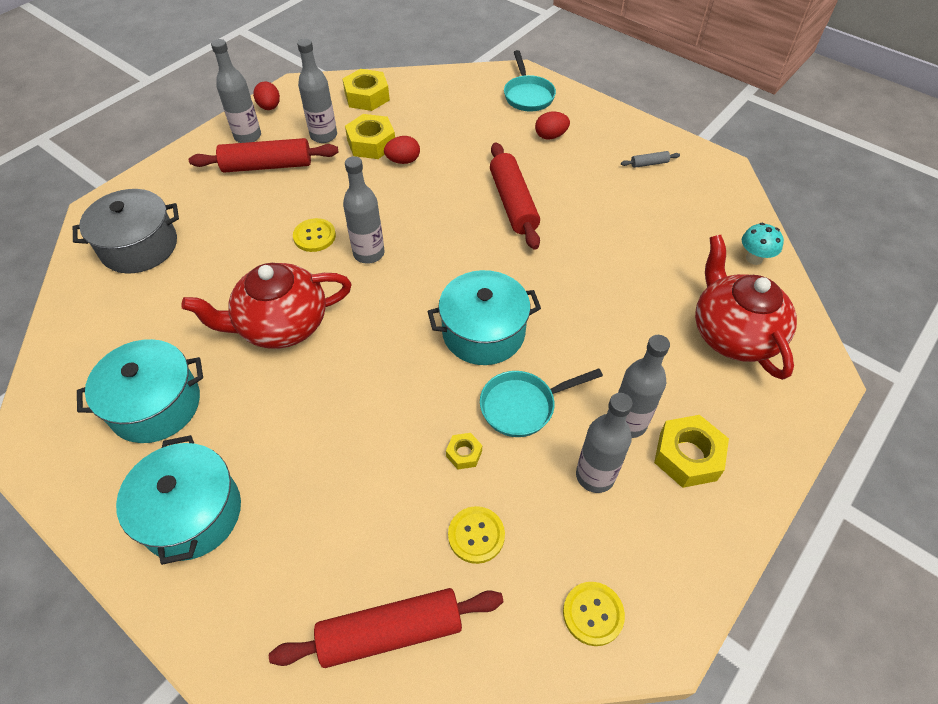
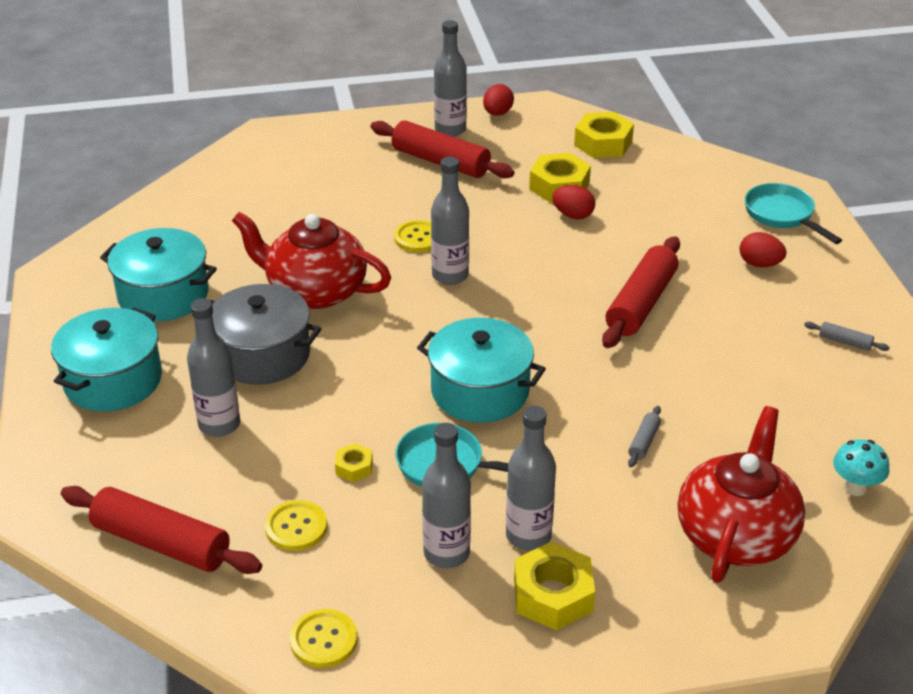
camera: 40 degrees right, 15 degrees down
grey pot [73,189,179,273] -> grey pot moved to [210,284,321,385]
grey bottle [297,38,337,143] -> grey bottle moved to [187,298,240,437]
turquoise pan [504,50,556,112] -> turquoise pan turned 120 degrees clockwise [745,183,842,244]
none -> grey rolling pin [628,406,661,467]

